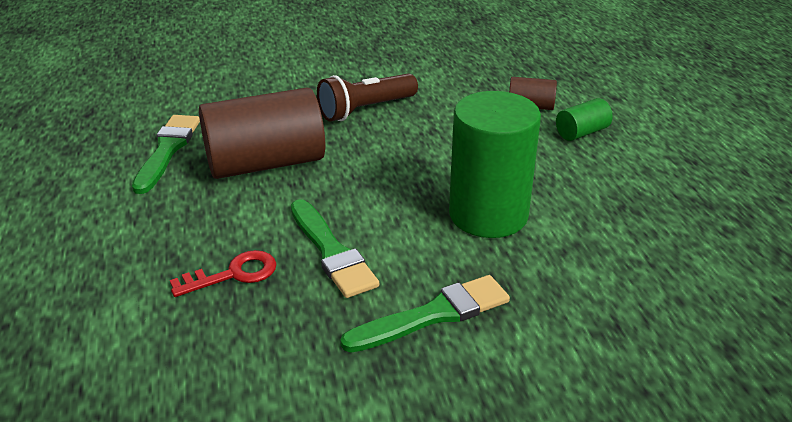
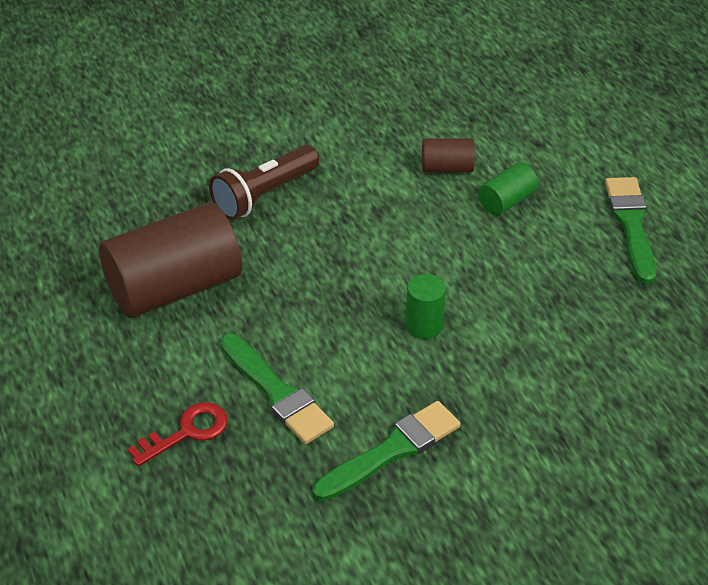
camera: 10 degrees left, 10 degrees up
green brush [132,115,200,194] -> green brush moved to [605,177,656,284]
green cylinder [449,91,541,238] -> green cylinder [406,274,446,339], size x0.46

